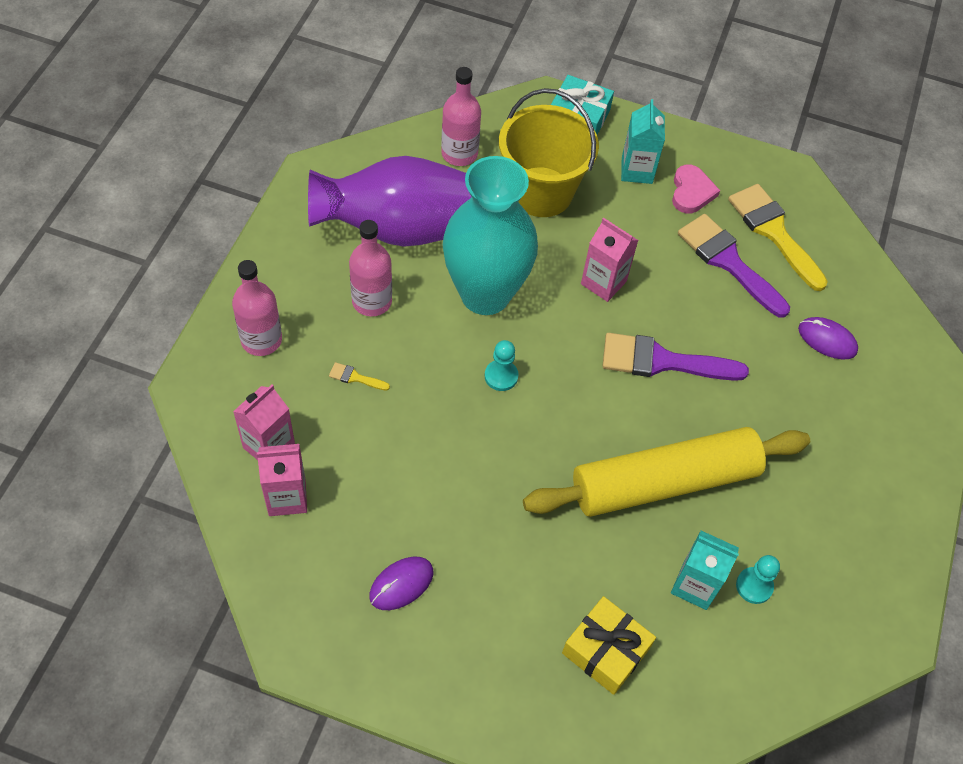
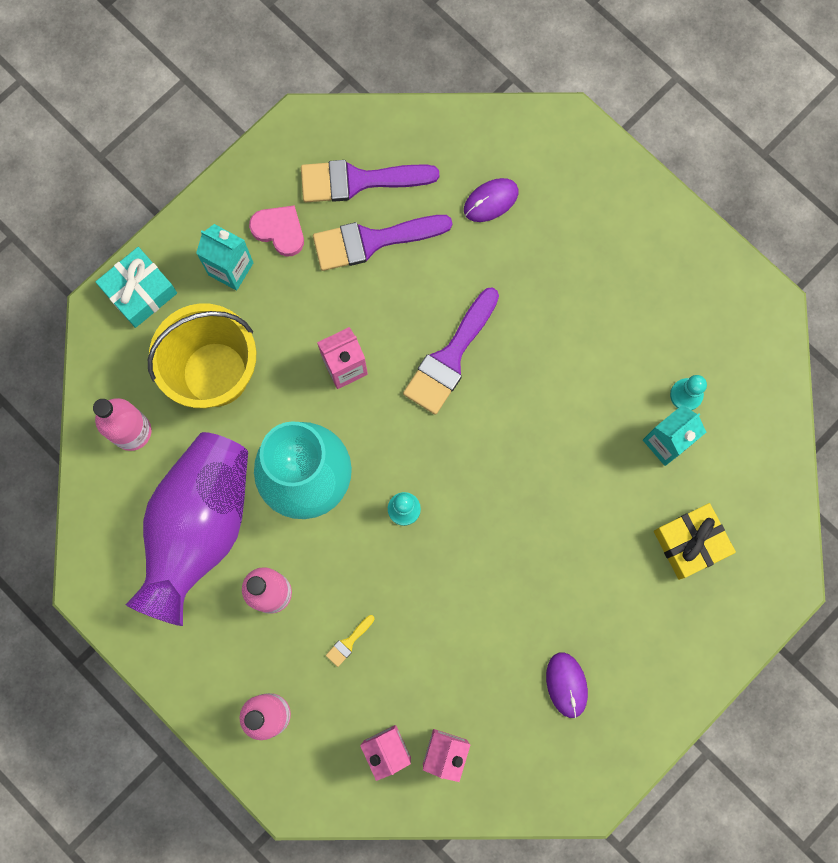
camera: 60 degrees left, 20 degrees up
yellow rolling pin [523,427,810,517] -> none
yellow brush [728,184,828,291] -> purple brush [301,160,439,202]

